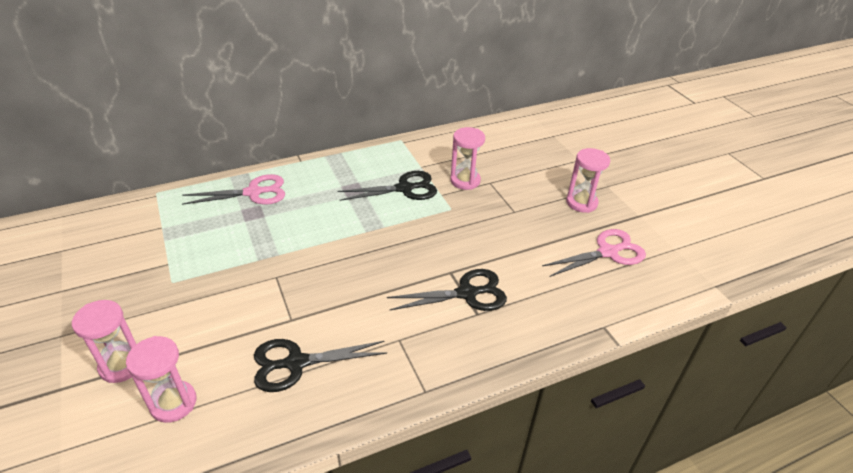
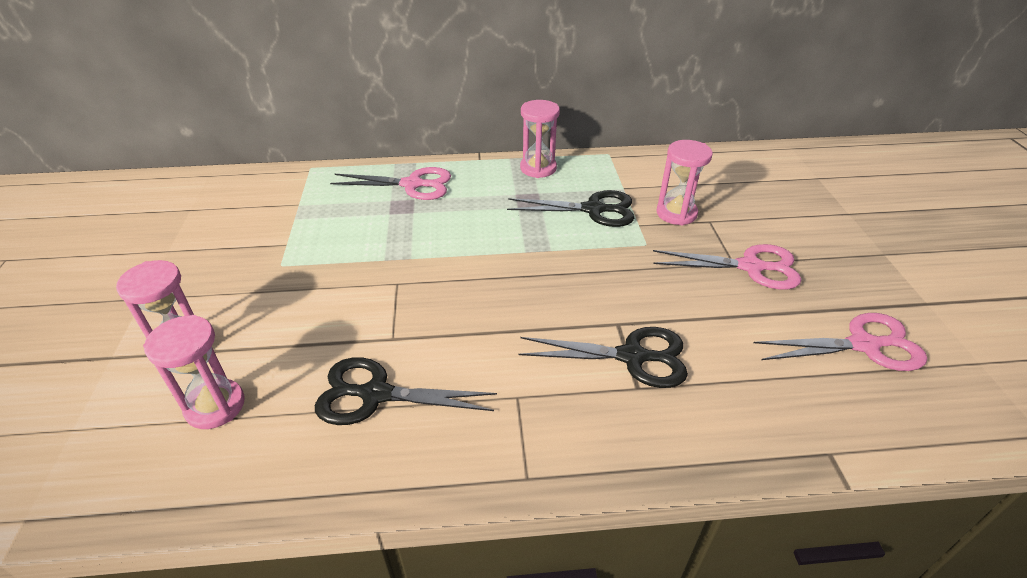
camera: 20 degrees right, 0 degrees up
pink hourglass [566,148,610,213] -> pink hourglass moved to [520,100,560,178]
none -> pink scissors [653,244,801,290]

